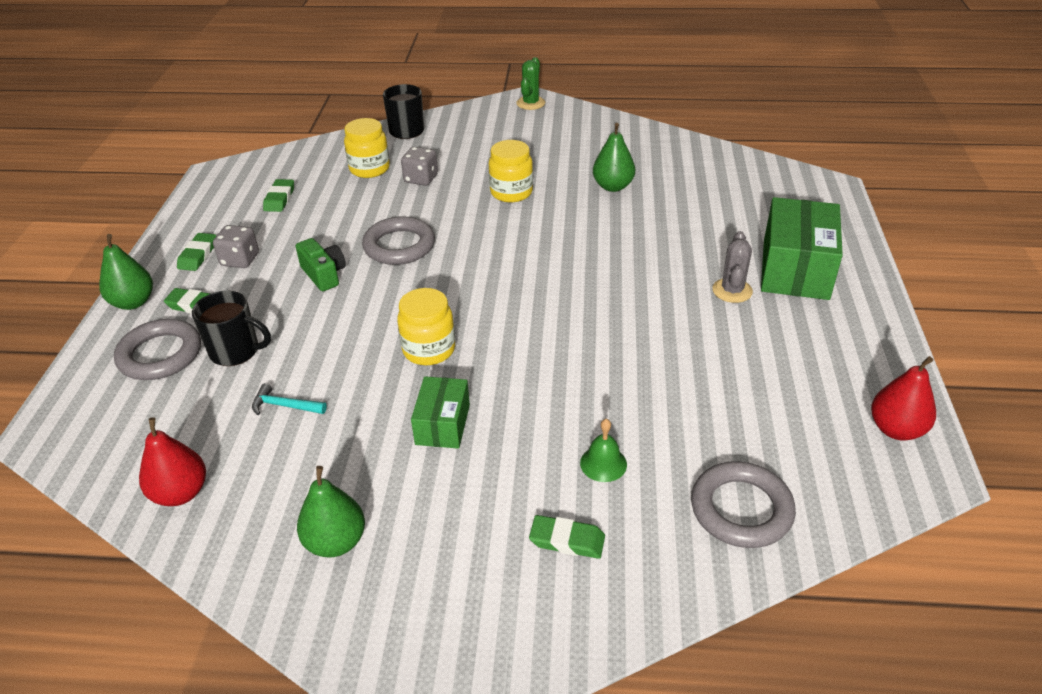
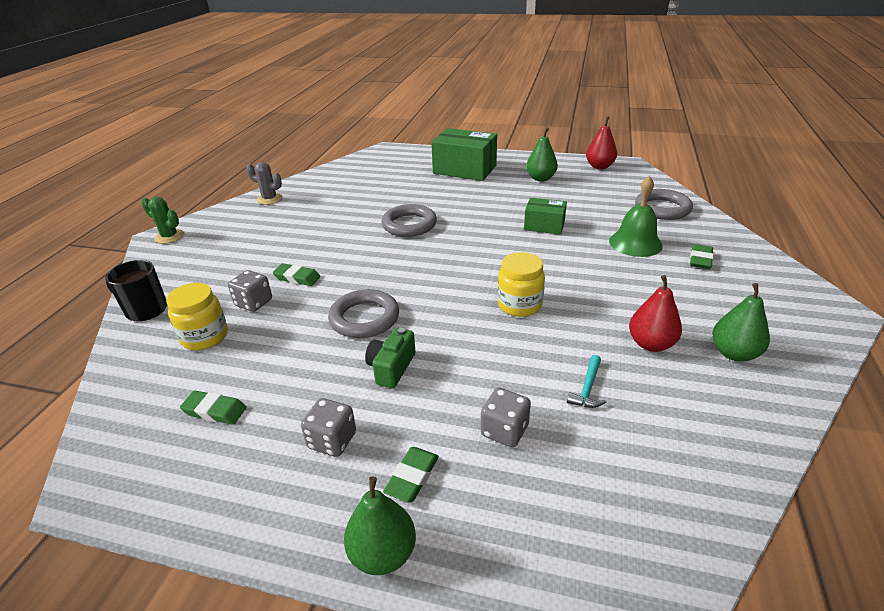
camera: 80 degrees left, 5 degrees down
grey ring [114,319,201,380] -> grey ring moved to [381,204,437,237]
red pear [139,417,206,506] -> red pear moved to [629,275,682,352]
green eraser [177,233,216,271] -> green eraser moved to [273,263,320,286]
black mug [192,291,271,366] -> grey dice [481,388,531,447]
green camera [295,238,346,291] -> green camera turned 45 degrees counterclockwise [365,328,416,388]
green box [411,376,470,449] -> green box moved to [524,198,567,235]
yellow jar [489,140,533,202] -> none
green bell [580,419,627,482] -> green bell [609,176,663,257], size x1.76
green pear [593,123,635,192] -> green pear moved to [526,128,558,181]
grey cactus [712,231,753,303] -> grey cactus moved to [246,162,282,205]

